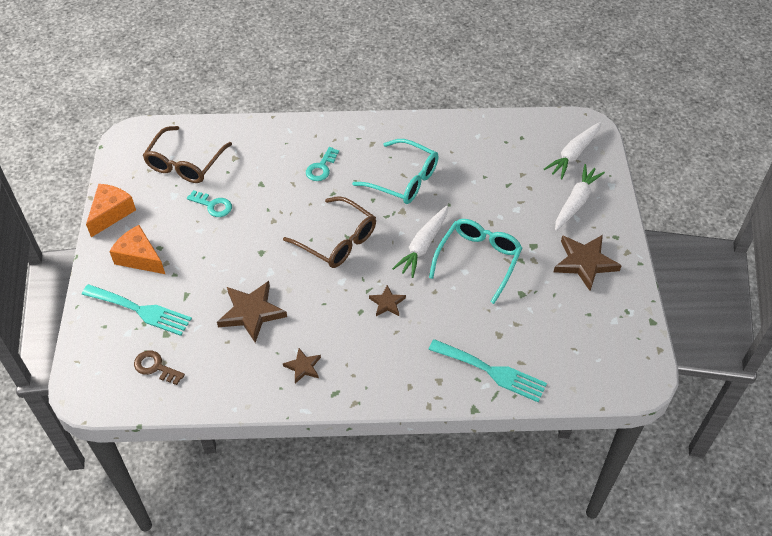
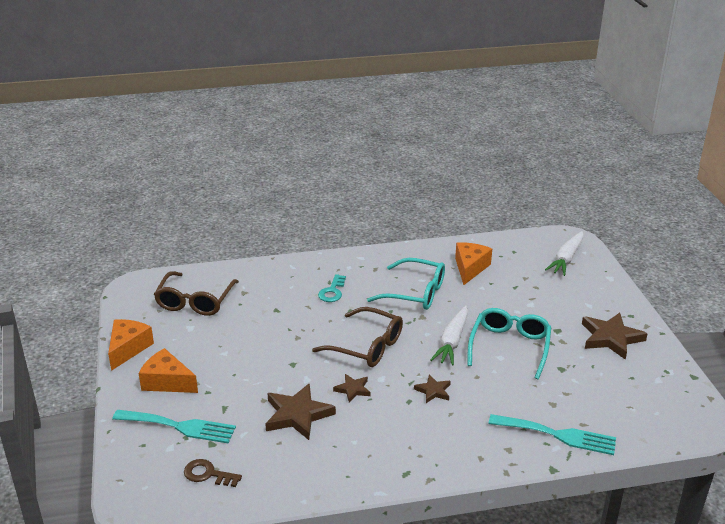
camera: 10 degrees left, 20 degrees down
turquoise key [187,190,232,217] -> none
brown star [283,348,321,383] -> brown star moved to [333,374,371,403]
white carrot [555,164,605,231] -> none
none -> orange cheese [455,242,492,285]

